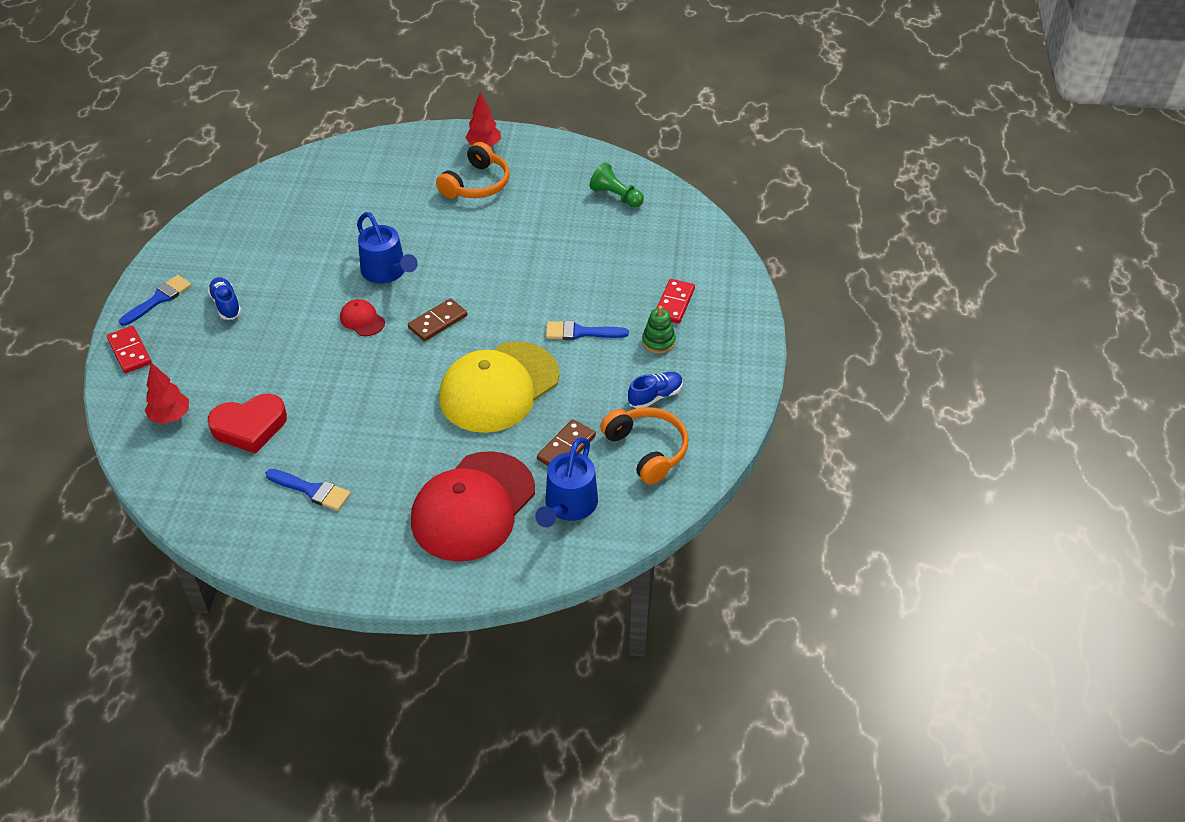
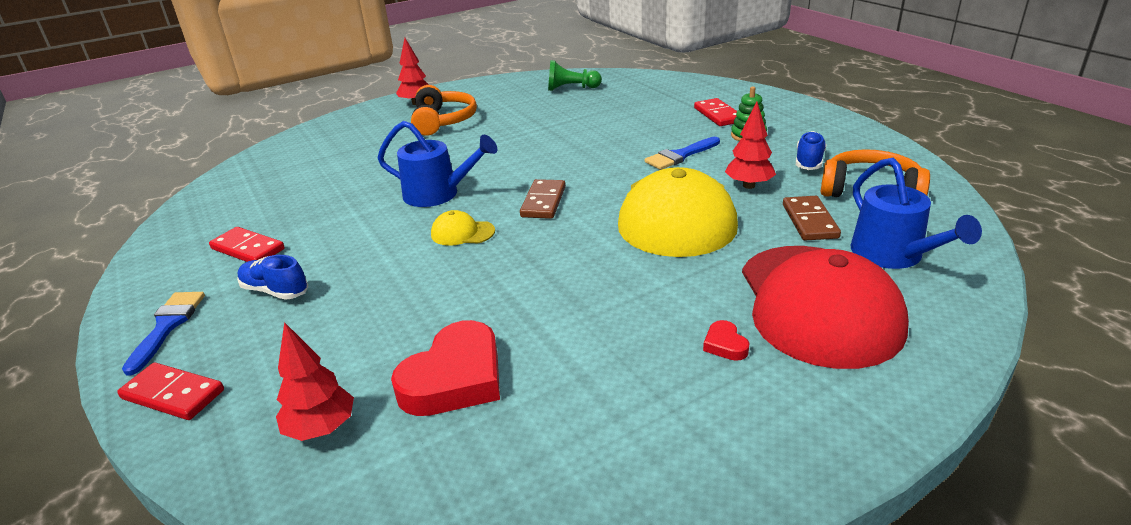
camera: 35 degrees left, 15 degrees down
blue brush [266,469,351,511] -> none
red cap [340,299,385,336] -> yellow cap [431,210,495,246]
none -> red domino [209,227,285,262]
none -> red heart [703,320,750,361]
none -> red tree [725,101,776,189]

